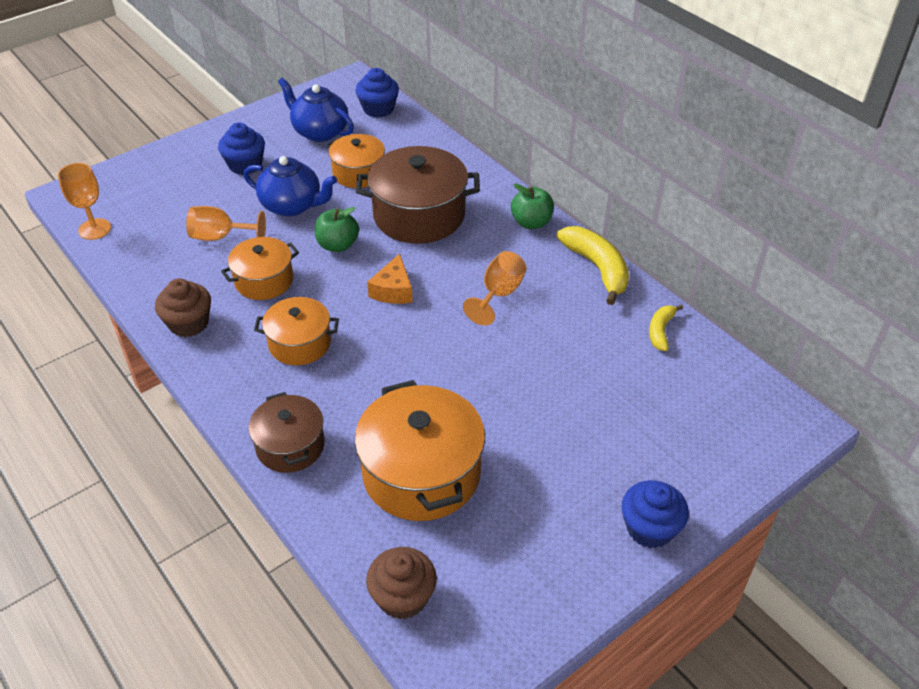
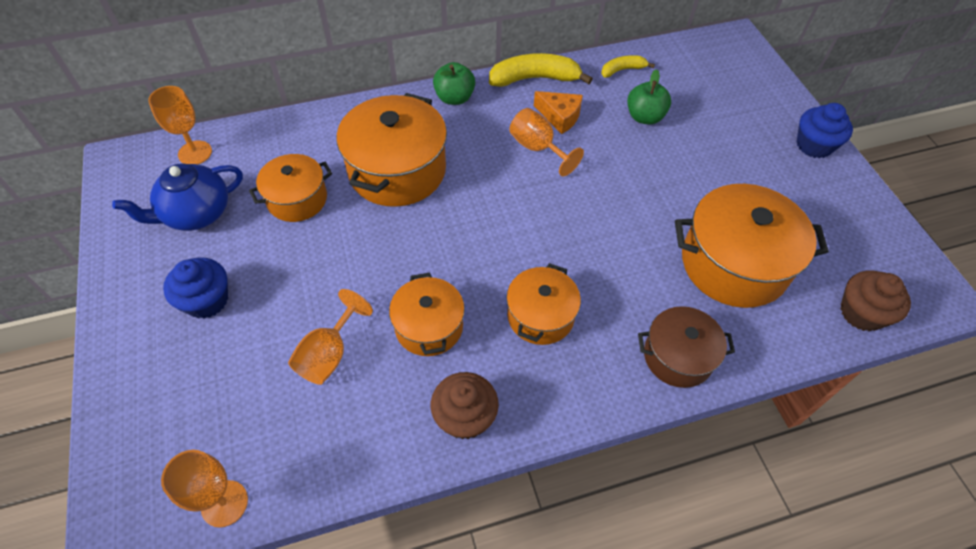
camera: 70 degrees left, 10 degrees up
blue teapot [244,156,337,216] -> none
green apple [315,207,359,252] -> green apple moved to [627,69,671,125]
blue cupcake [355,68,399,118] -> orange goblet [148,86,212,164]
brown pot [356,146,480,244] -> orange pot [337,93,447,207]
orange cheese [367,254,413,304] -> orange cheese moved to [534,91,583,134]
yellow banana [649,304,683,351] -> yellow banana turned 120 degrees clockwise [601,55,655,78]

